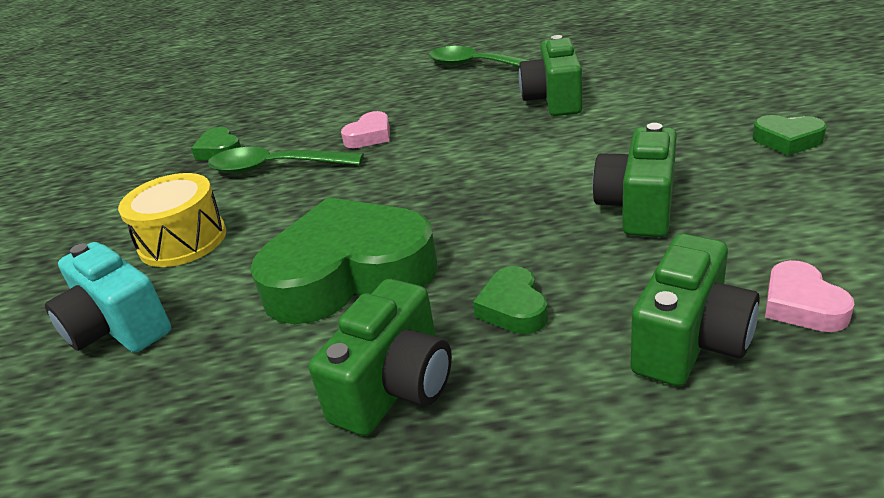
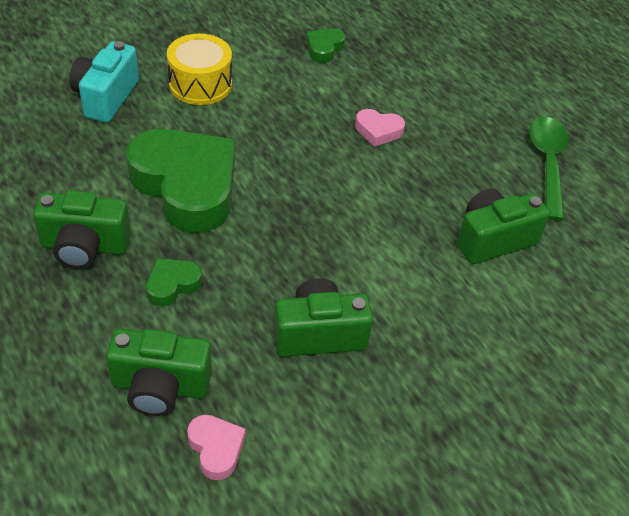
camera: 55 degrees right, 15 degrees up
green spoon [208,147,364,174] -> none
green heart [752,115,827,155] -> none
pink heart [765,260,855,332] -> pink heart turned 105 degrees clockwise [187,415,246,480]

